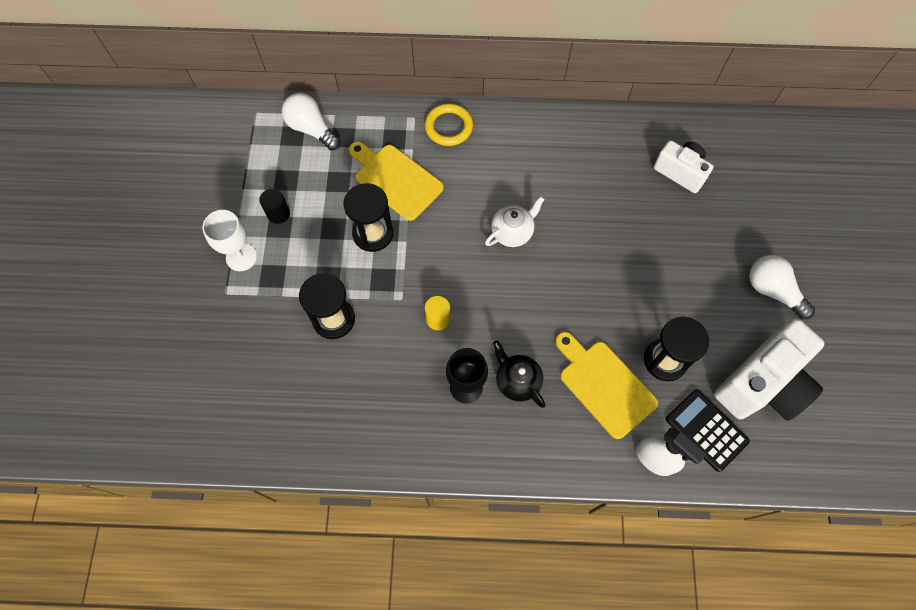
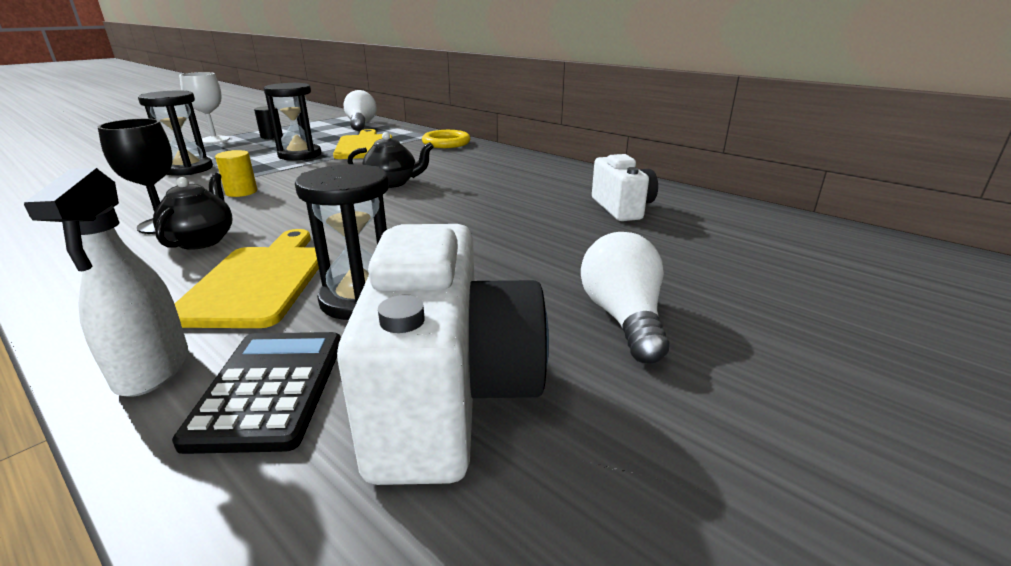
camera: 40 degrees right, 40 degrees down
white teapot [485,196,545,247] -> black teapot [347,132,434,188]
white camera [714,318,824,421] -> white camera turned 90 degrees counterclockwise [337,224,549,485]

